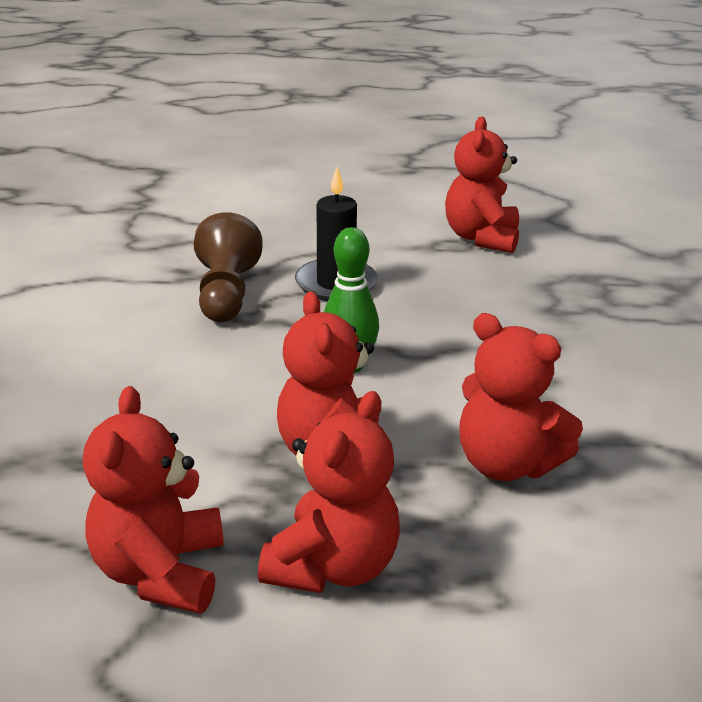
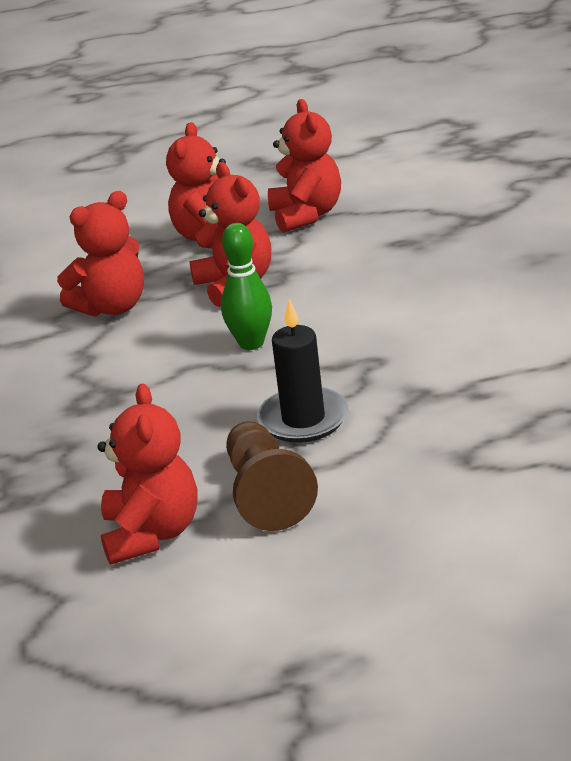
camera: 170 degrees right, 0 degrees up
brown pawn [194,212,263,322] -> brown pawn moved to [226,421,318,531]
red teddy bear [459,313,583,481] -> red teddy bear turned 120 degrees clockwise [57,191,144,317]

